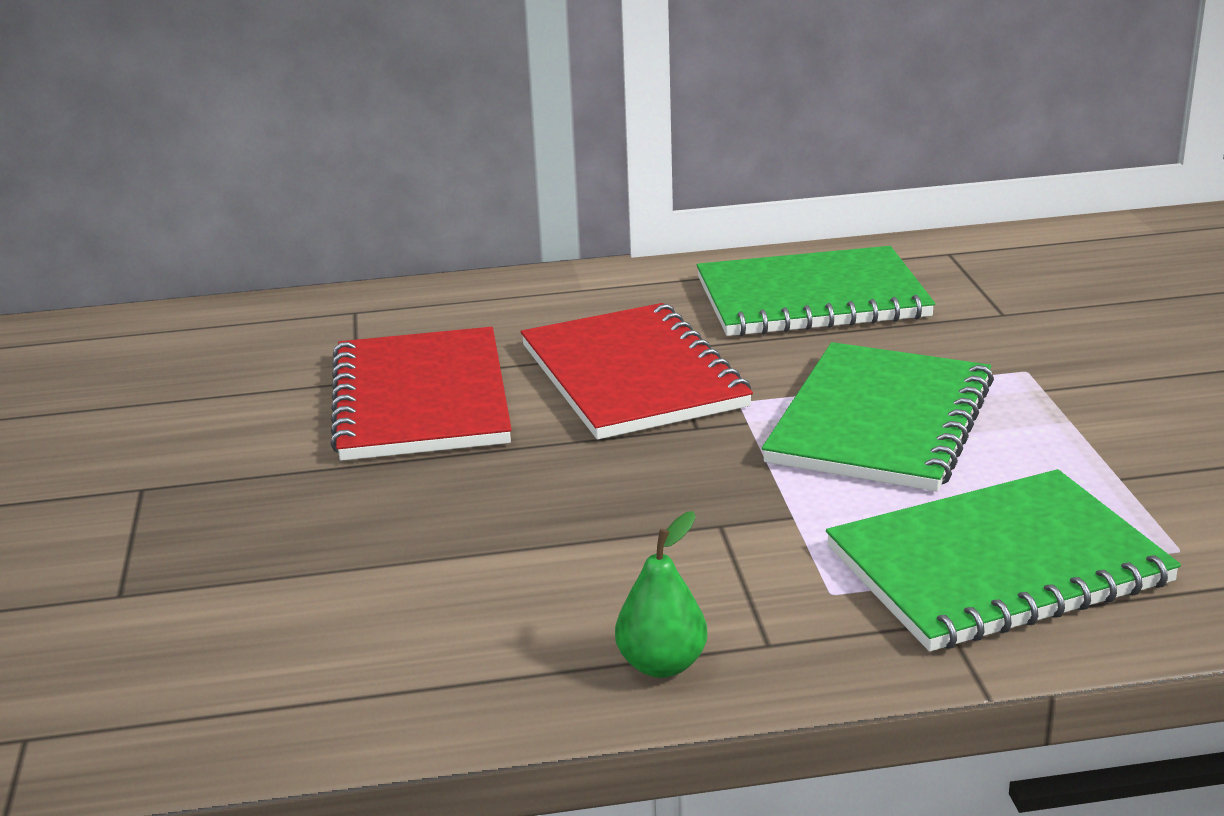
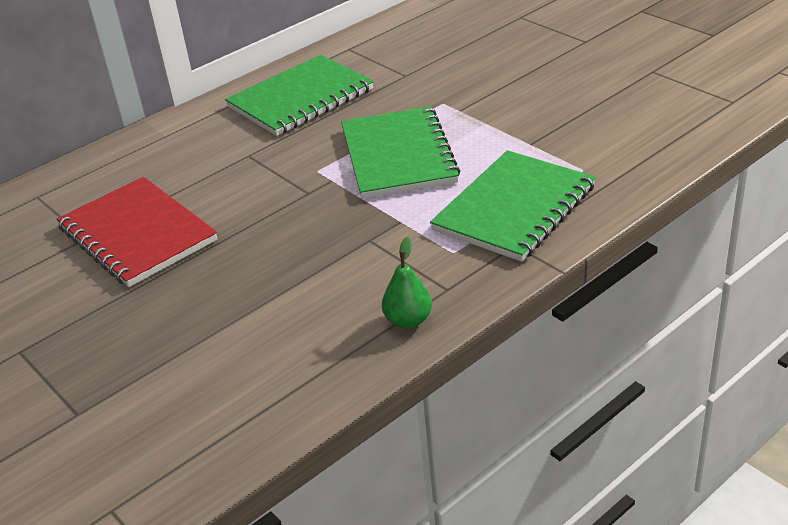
camera: 30 degrees left, 10 degrees up
red notebook [521,303,753,439] -> none

